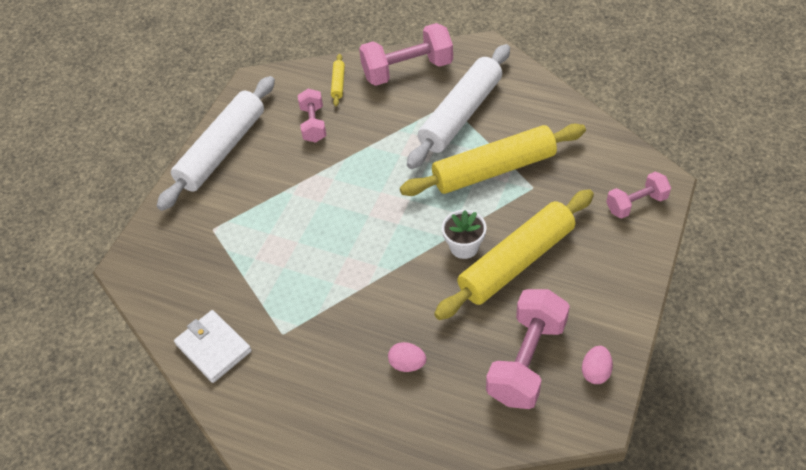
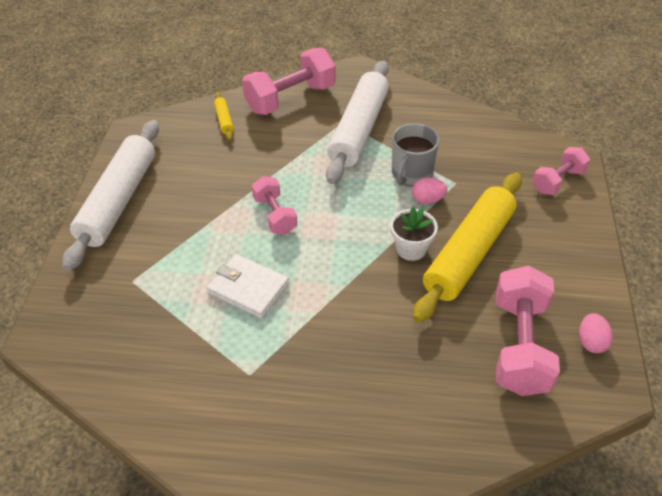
camera: 20 degrees left, 5 degrees down
white wallet [174,310,252,383] -> white wallet moved to [207,254,289,319]
pink dumbbell [298,89,326,143] -> pink dumbbell moved to [252,176,297,234]
pink egg [388,342,427,372] -> pink egg moved to [412,177,447,204]
yellow rolling pin [400,124,586,196] -> grey mug [392,123,439,186]

